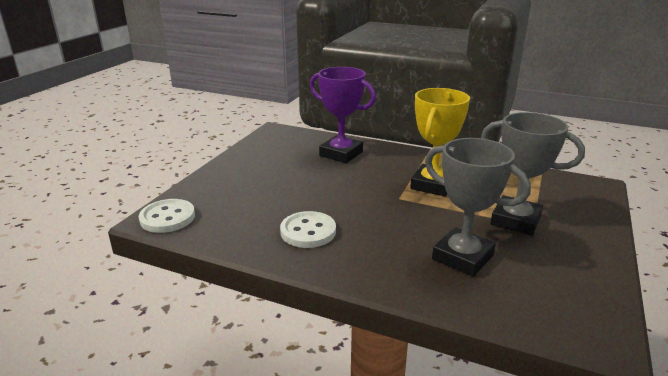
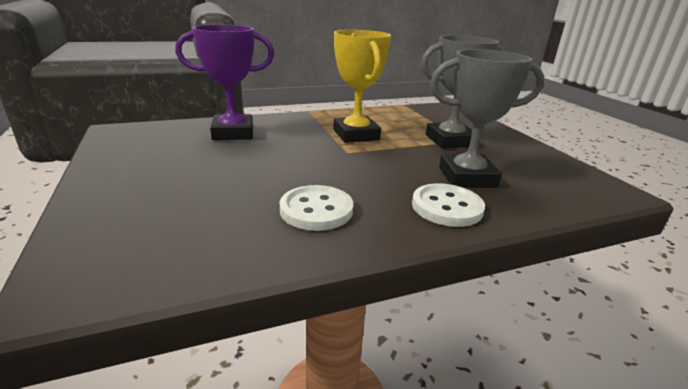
camera: 45 degrees left, 0 degrees up
white button [139,199,195,233] -> white button moved to [412,183,485,227]

